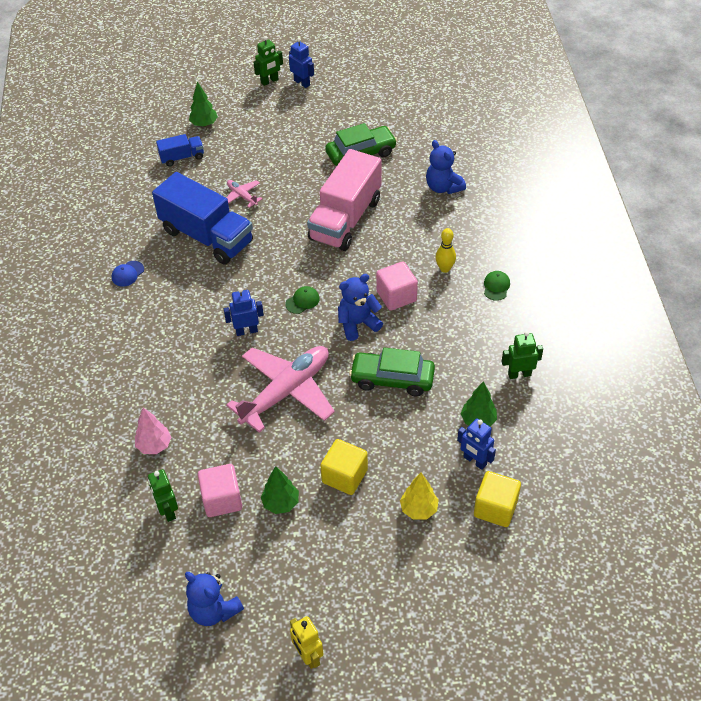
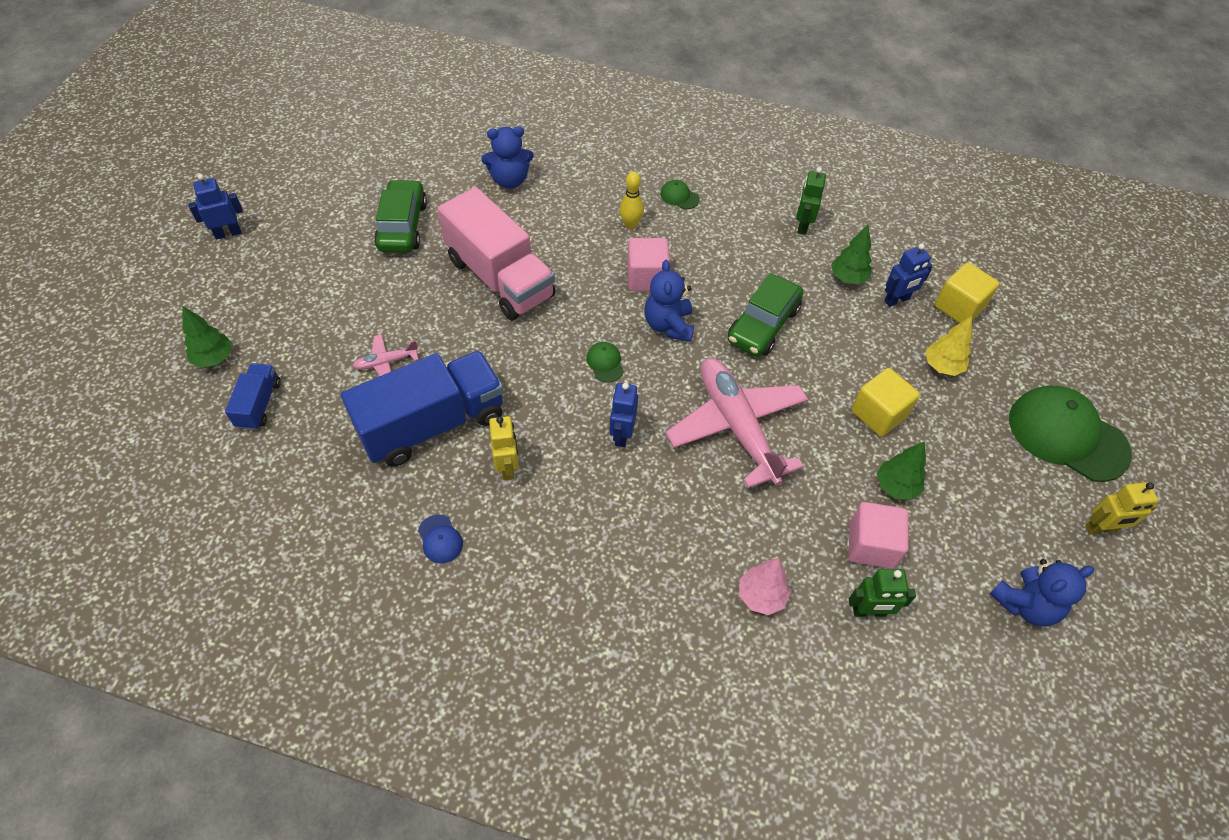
camera: 70 degrees left, 5 degrees up
green robot [254,36,283,86] -> none
none -> yellow robot [489,416,519,480]
none -> green cap [1009,386,1132,482]

